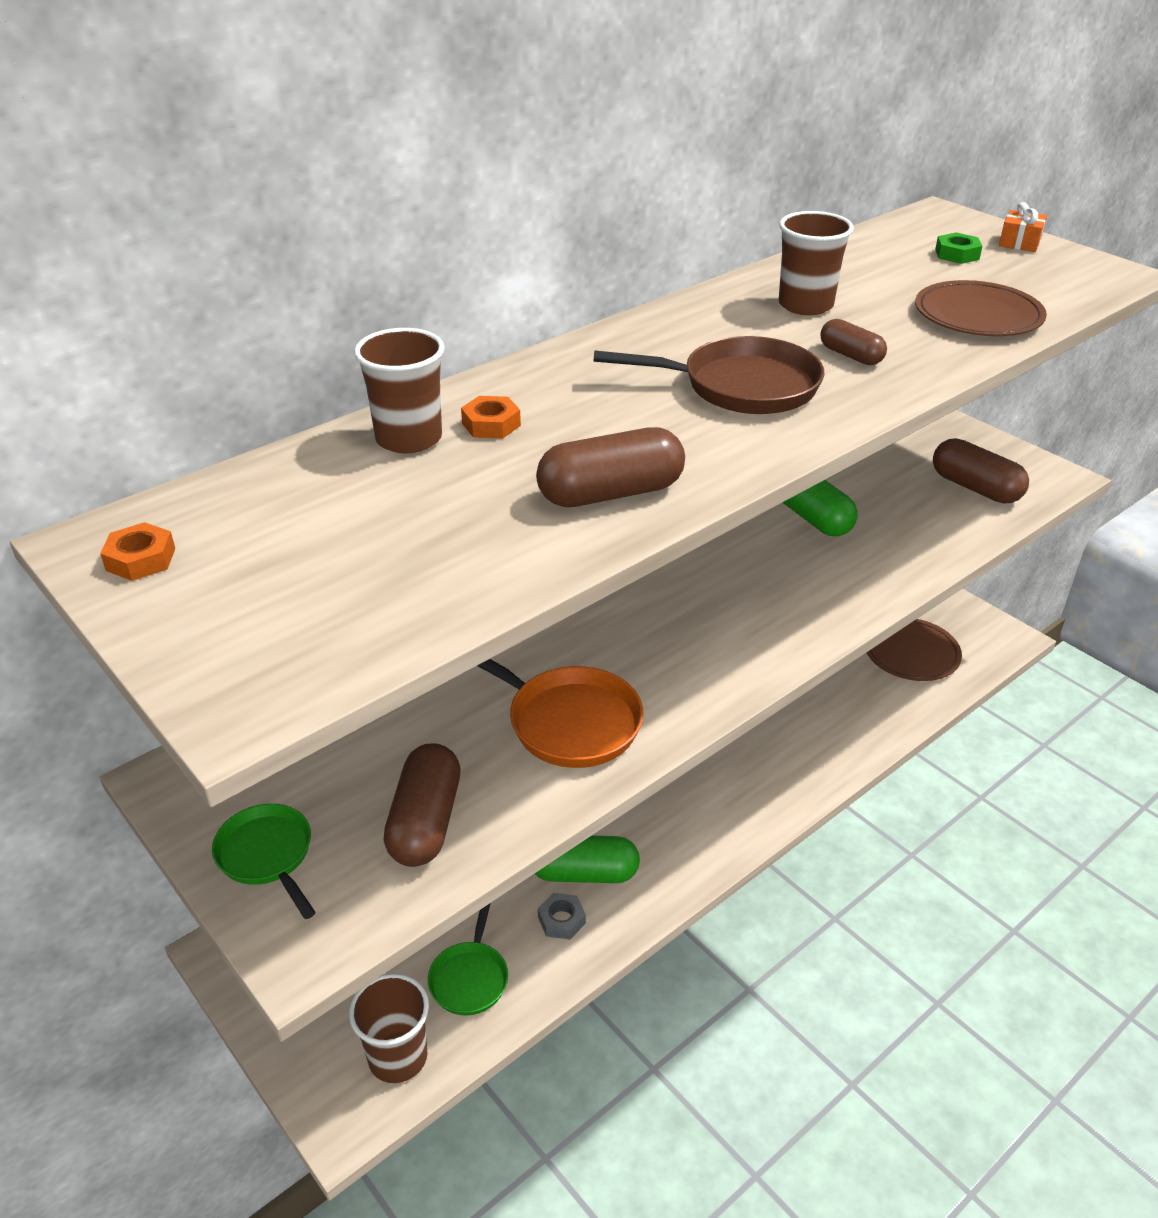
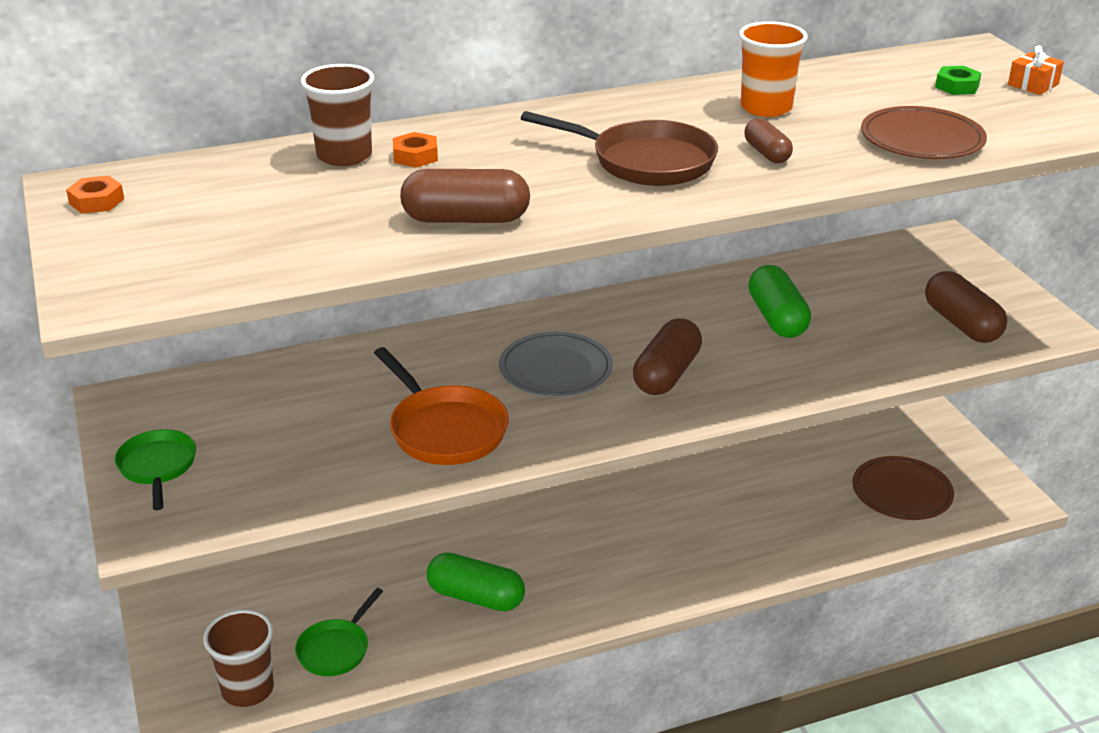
camera: 20 degrees right, 5 degrees down
brown capsule [384,743,460,867] -> brown capsule moved to [633,318,702,395]
grey nut [538,893,586,939] -> none
brown cup [779,211,854,315] -> orange cup [739,21,808,117]
none -> grey plate [499,332,613,397]

